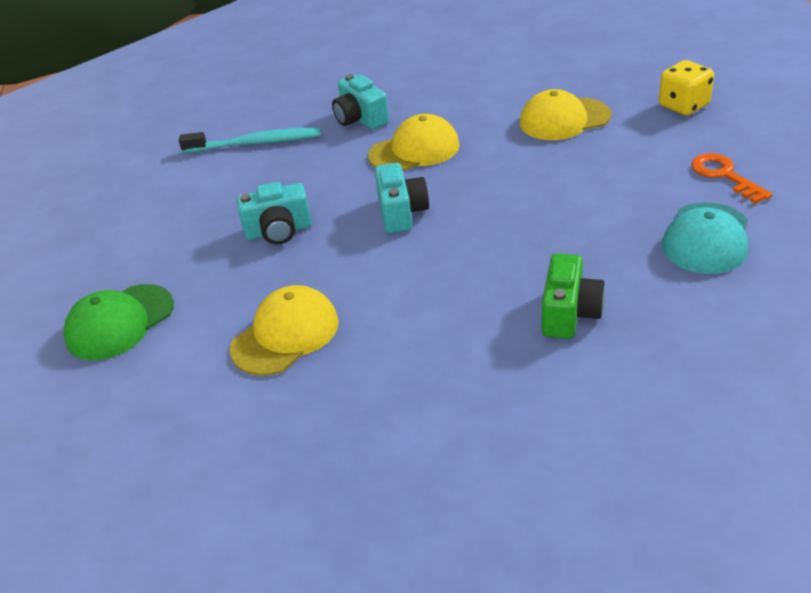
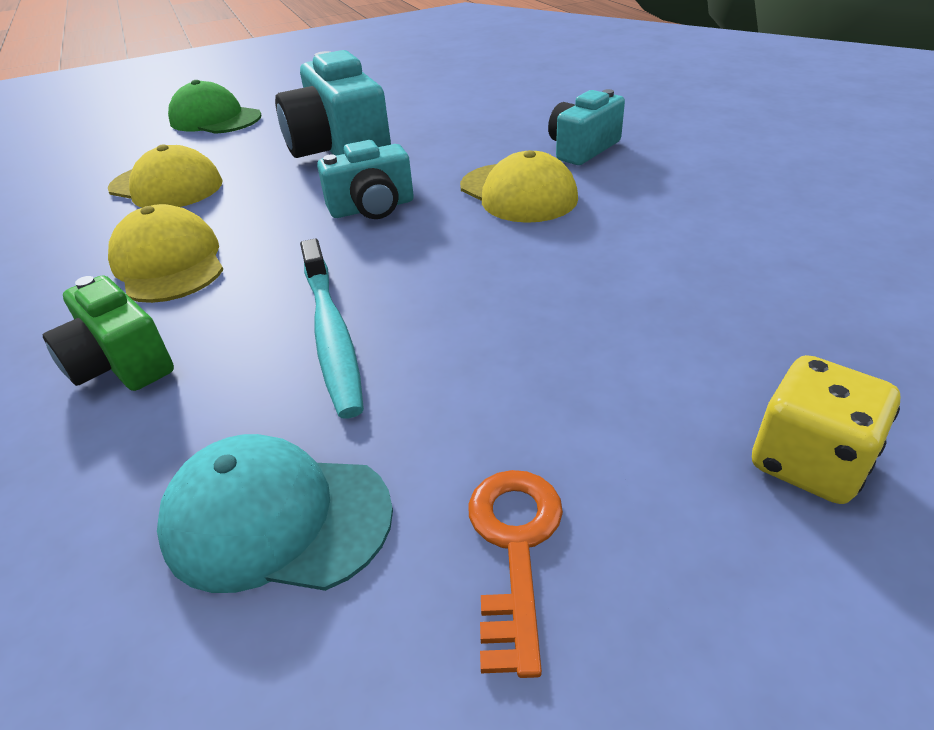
camera: 75 degrees right, 0 degrees up
turquoise toothbrush [179,128,321,153] -> turquoise toothbrush moved to [300,239,364,419]
turquoise camera [237,182,311,244] -> turquoise camera [275,50,391,158], size x1.66
yellow cap [520,89,611,140] -> yellow cap moved to [108,204,223,303]
green camera [542,253,605,339] -> green camera turned 45 degrees clockwise [43,275,174,391]
orange key [691,153,773,204] -> orange key turned 45 degrees counterclockwise [468,470,563,678]

